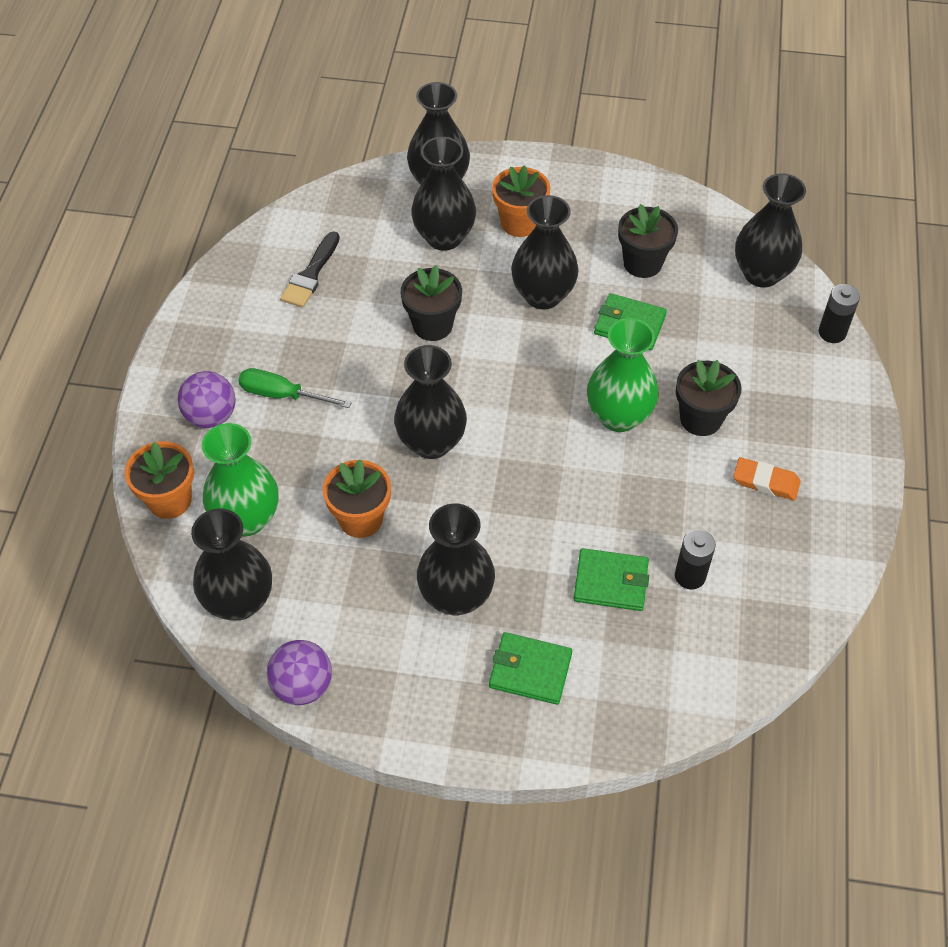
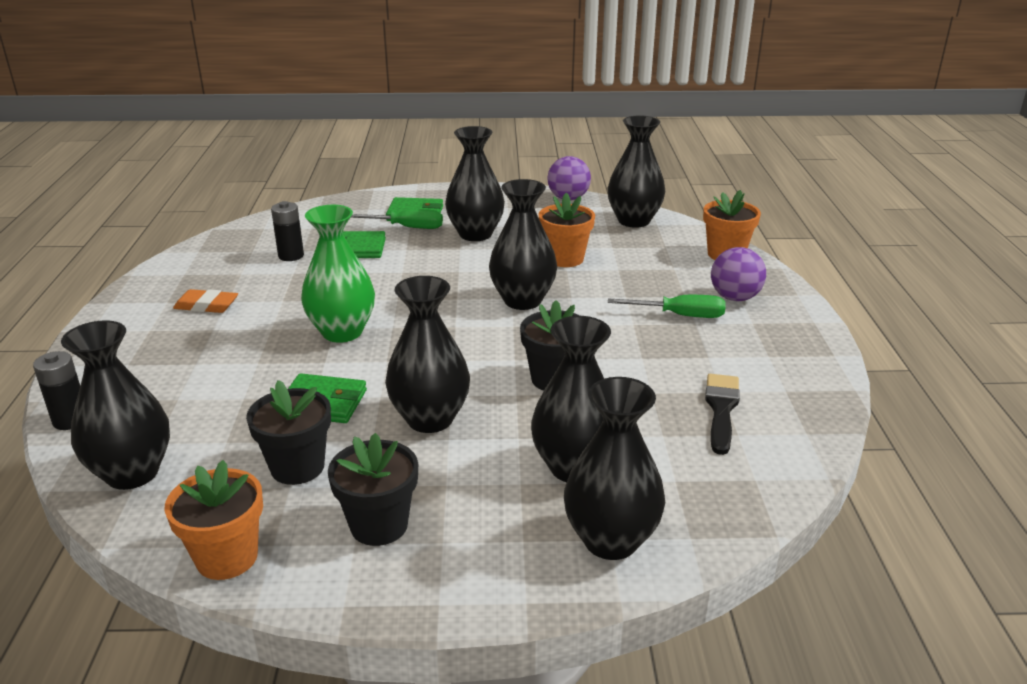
camera: 170 degrees right, 25 degrees down
green vase [202,423,278,536] -> none
orange flower pot [492,165,550,237] -> orange flower pot moved to [165,460,263,580]
black flower pot [676,360,742,436] -> black flower pot moved to [328,433,418,546]
none -> green screwdriver [351,209,443,229]

